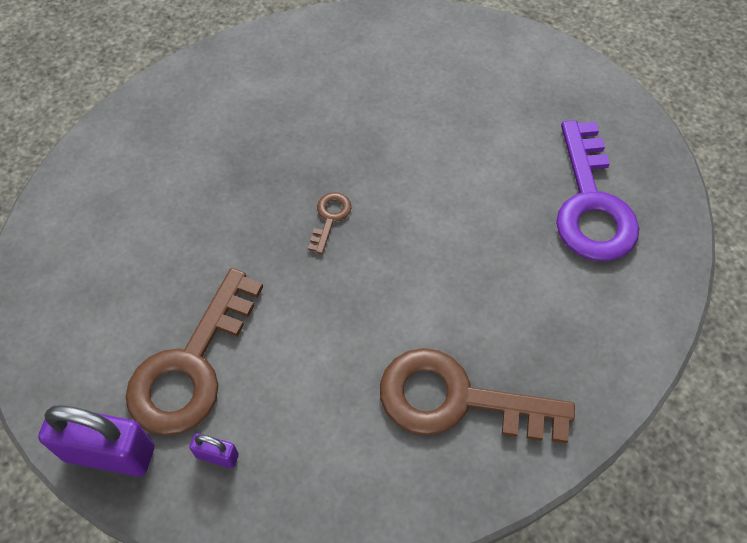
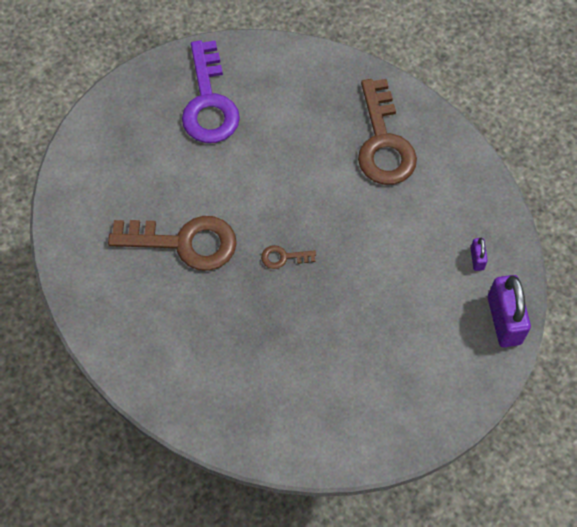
camera: 110 degrees left, 5 degrees up
brown key [126,268,263,436] -> brown key moved to [108,216,237,271]
purple key [556,120,639,261] -> purple key turned 105 degrees clockwise [182,40,240,143]

